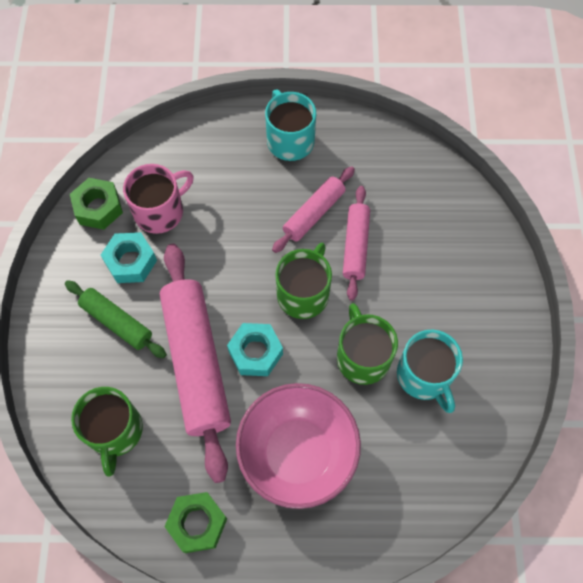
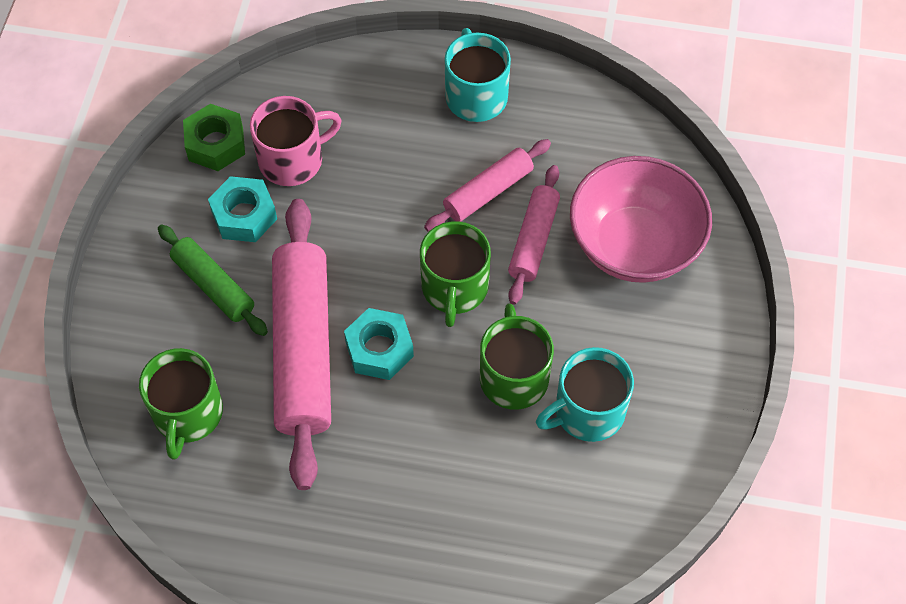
camera: 10 degrees right, 5 degrees down
green nut [164,492,227,553] -> none
pink bowl [236,383,361,509] -> pink bowl moved to [570,156,712,283]
green mug [275,243,332,319] -> green mug turned 150 degrees clockwise [420,221,491,327]
turquoise mug [397,330,463,413] -> turquoise mug turned 75 degrees clockwise [536,347,634,442]

